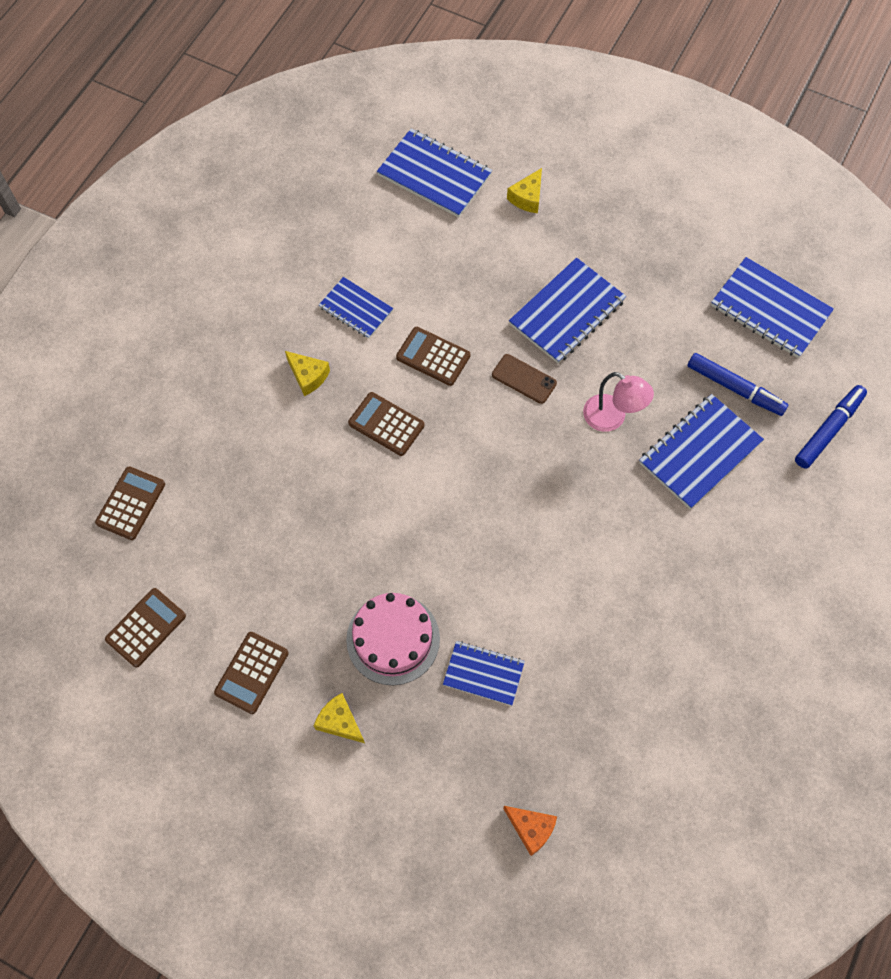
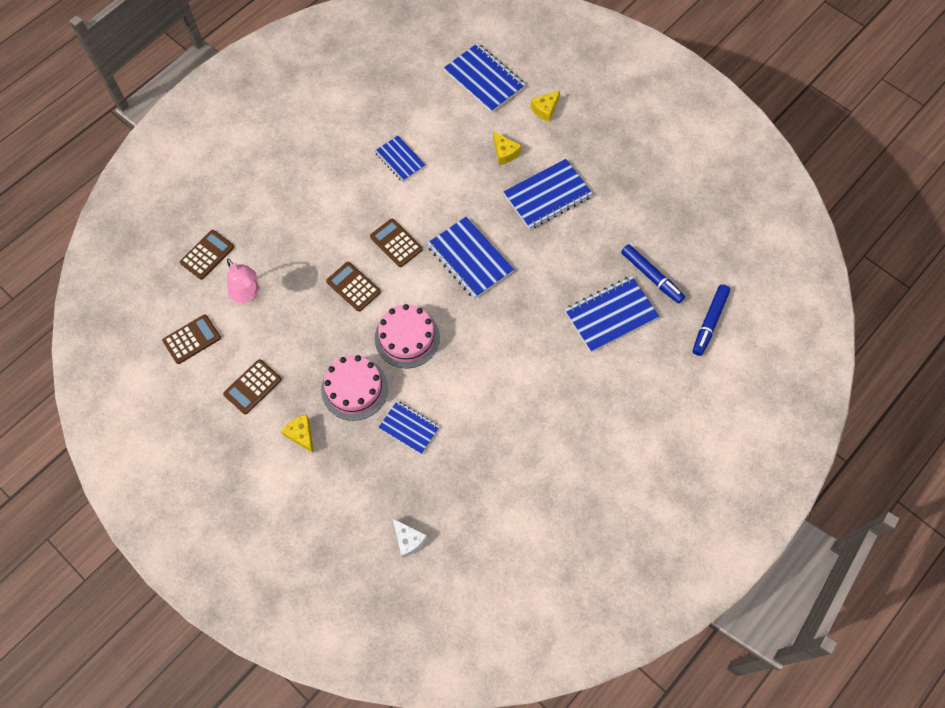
camera: 15 degrees right, 0 degrees up
yellow cheese [285,351,330,396] -> yellow cheese moved to [493,131,521,165]
brown calculator [396,327,470,386] -> brown calculator moved to [326,262,381,312]
brown phone [492,354,557,404] -> none
orange cheese [503,806,557,856] -> white cheese [393,519,427,558]
pink lamp [583,372,654,432] -> pink lamp moved to [227,259,259,303]
blue notebook [711,257,834,358] -> blue notebook moved to [427,217,514,299]
blue marker [795,385,867,469] -> blue marker turned 150 degrees clockwise [693,285,730,356]
none -> pink cake [375,304,440,368]

